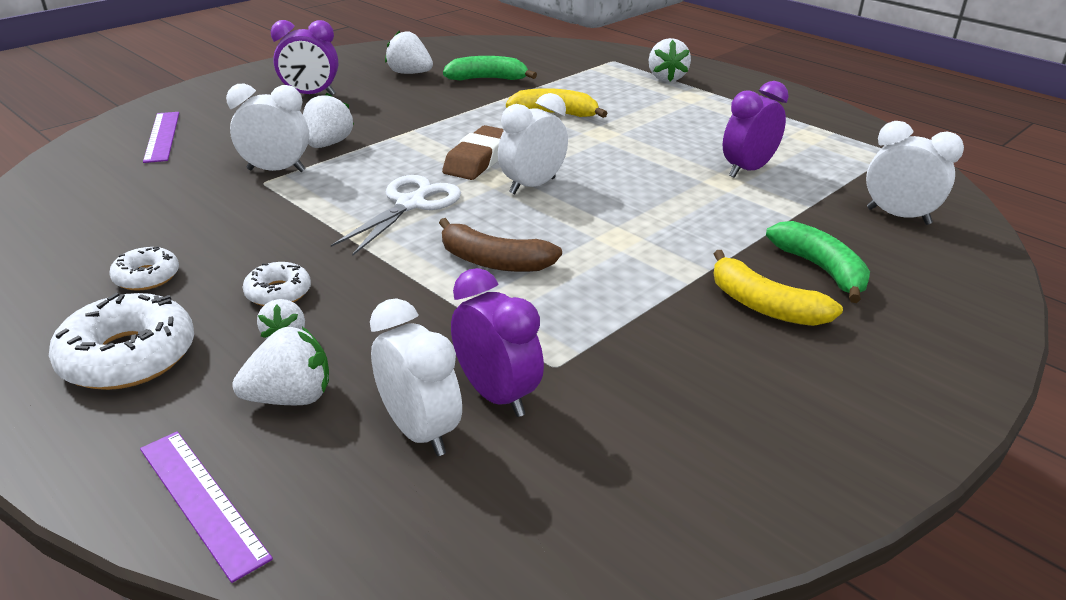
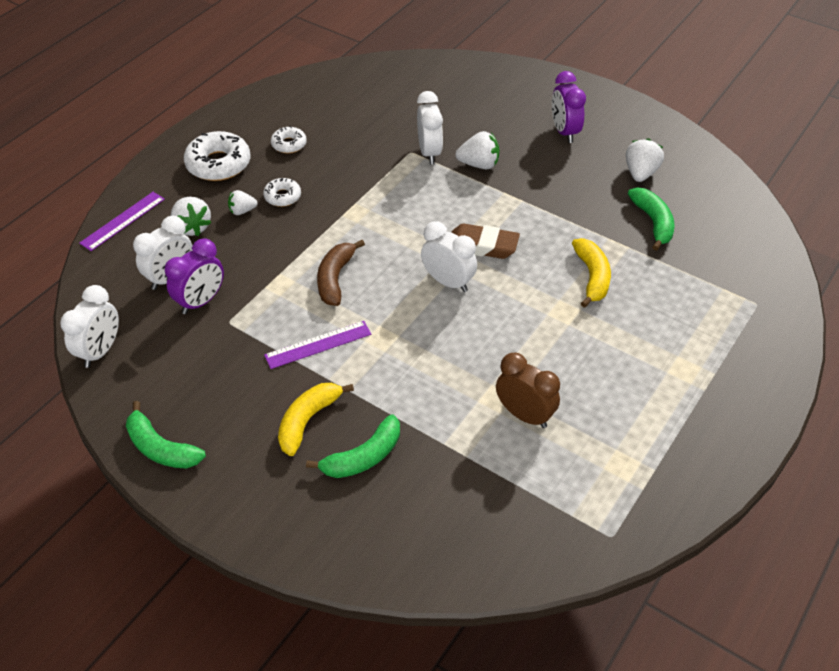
camera: 80 degrees right, 15 degrees up
purple ruler [143,112,179,163] -> purple ruler moved to [264,321,371,369]
white scissors [331,175,461,255] -> none
white strawberry [649,38,691,82] -> none
purple clock [723,81,789,178] -> brown clock [496,352,560,428]
white clock [866,121,964,225] -> white clock moved to [60,285,119,368]
none -> green banana [126,401,206,469]

